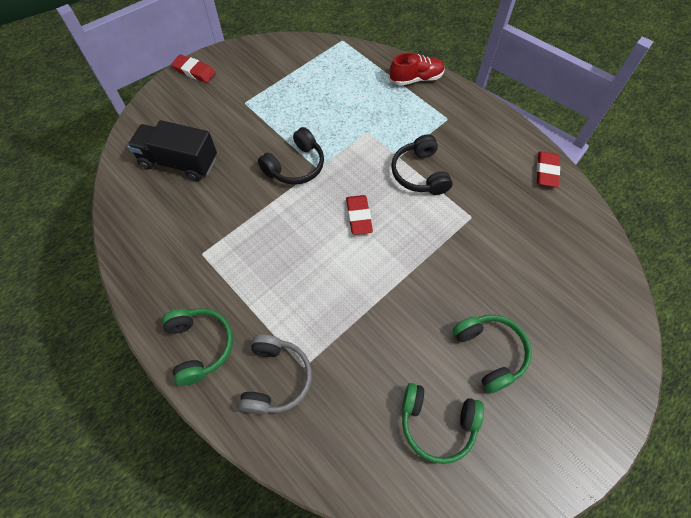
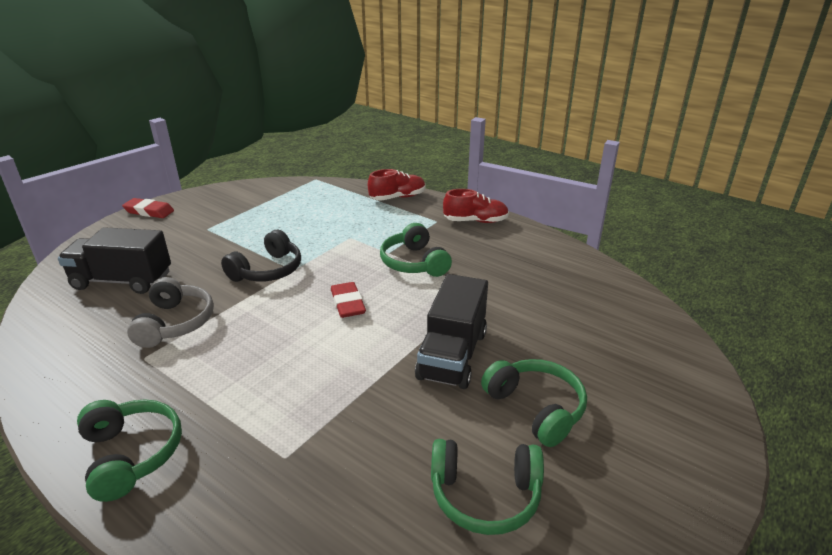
camera: 10 degrees left, 30 degrees down
grey headphones [239,334,312,415] -> grey headphones moved to [127,277,214,348]
black headphones [391,134,453,195] -> green headphones [380,223,452,277]
red eraser [537,151,560,187] -> none
none -> black truck [415,274,488,389]
none -> red shoe [443,189,509,223]

